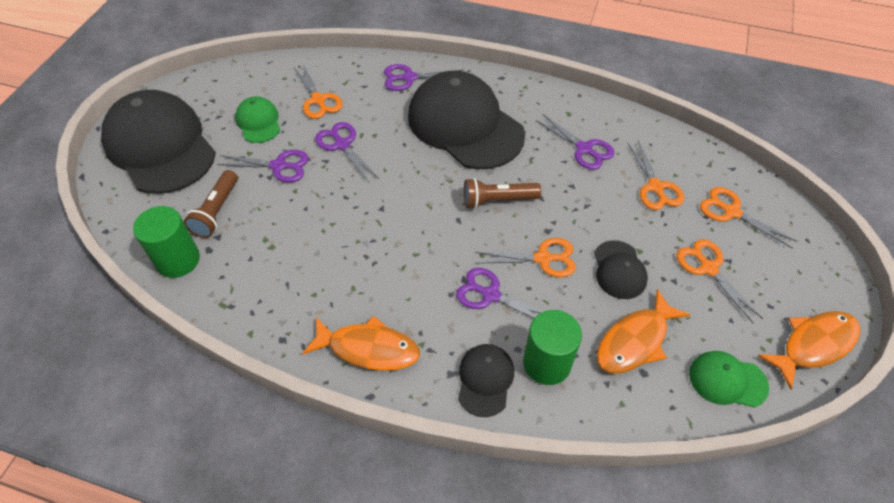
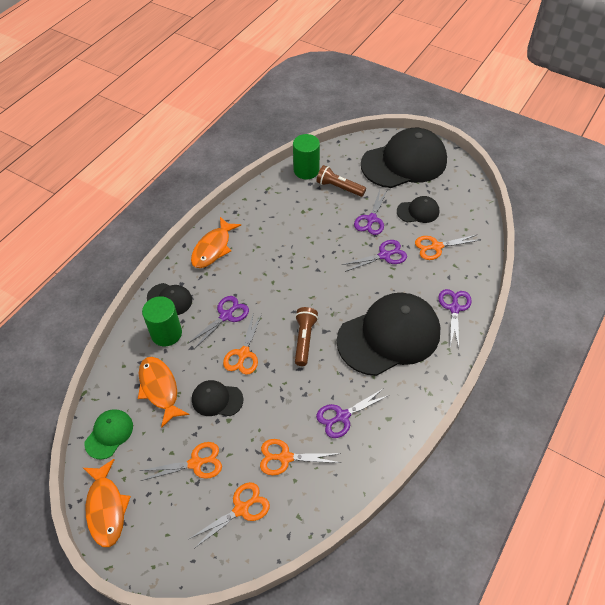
camera: 105 degrees right, 0 degrees up
green cap [235,97,280,143] -> black cap [397,196,439,223]

